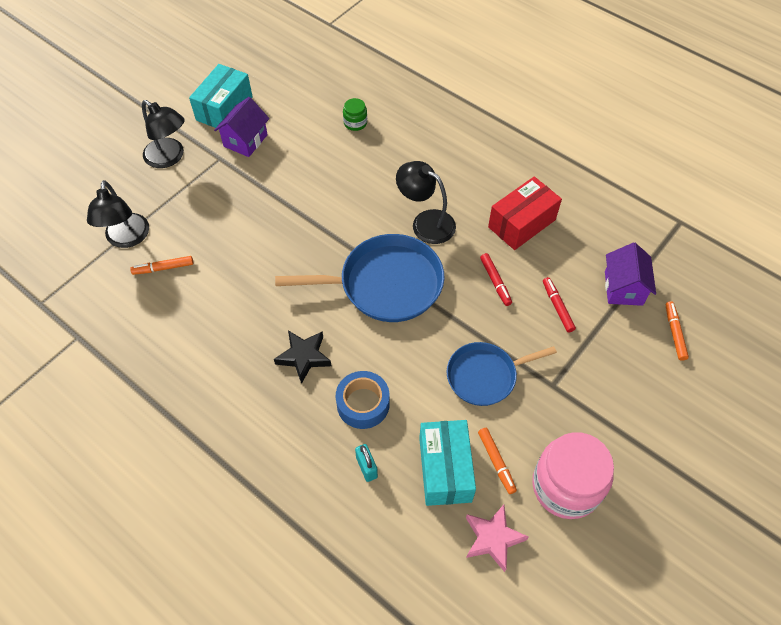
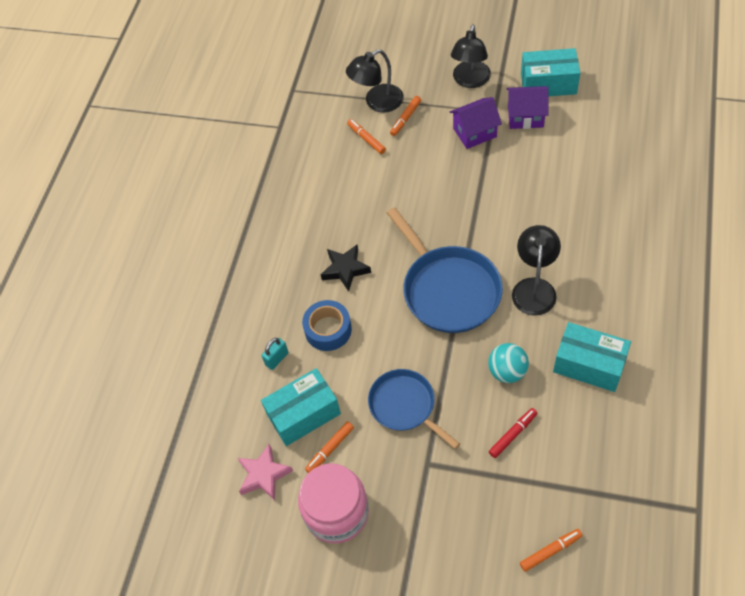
camera: 70 degrees right, 0 degrees up
green jar [343,98,367,131] -> none
red marker [480,253,512,306] -> turquoise ball [488,343,529,383]
red box [488,176,562,250] -> turquoise box [553,322,631,392]
purple house [605,243,656,306] -> purple house moved to [450,97,502,149]
none -> orange marker [390,96,421,136]

